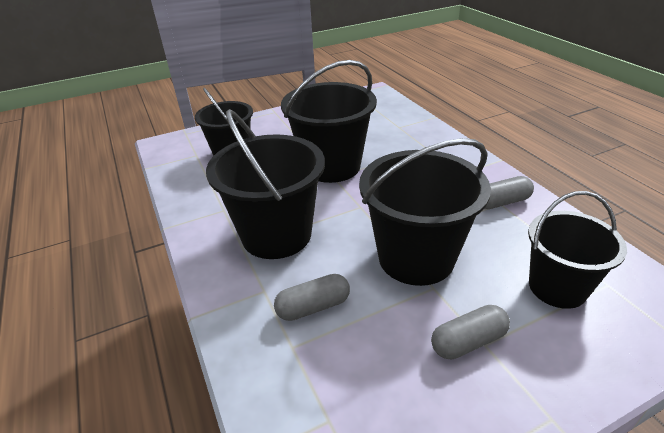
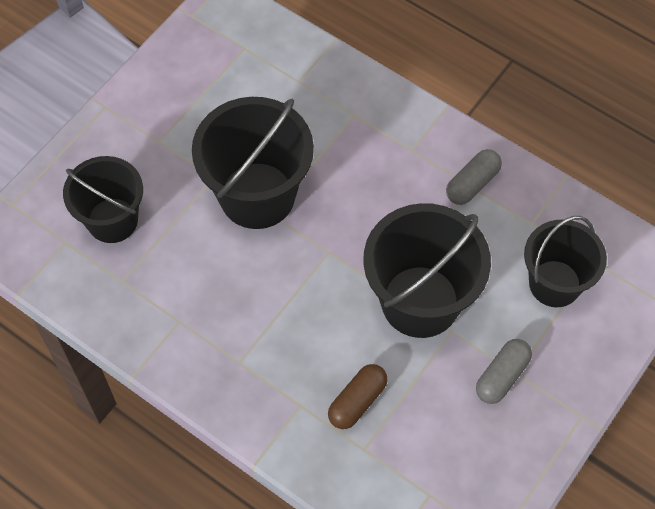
camera: 30 degrees left, 25 degrees up
black bucket [206,109,325,259] -> none
grey capsule [274,274,350,321] -> brown capsule [328,364,388,429]

